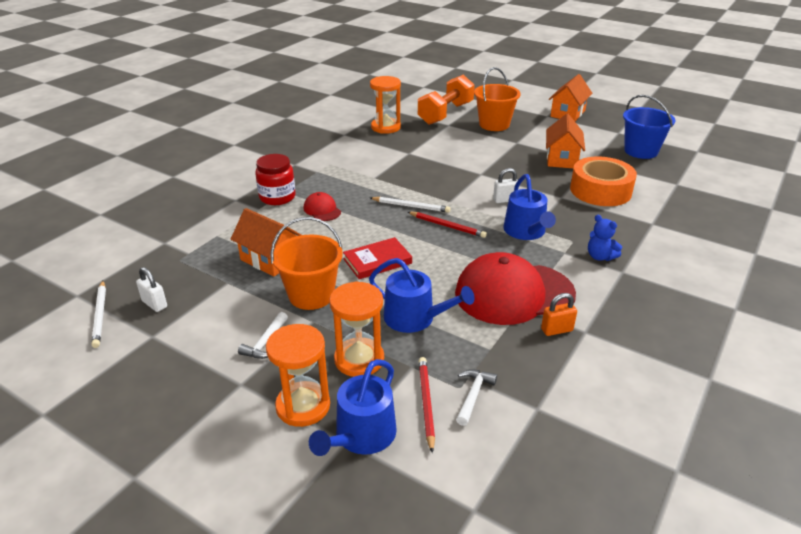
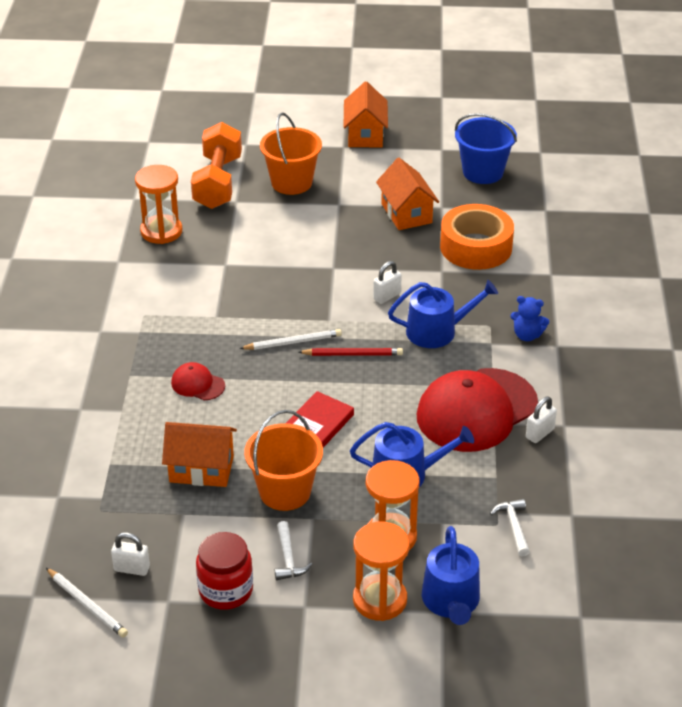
camera: 30 degrees left, 5 degrees up
red jar [255,154,295,205] -> red jar moved to [196,532,253,609]
red pencil [418,357,435,453] -> none
blue watering can [503,174,556,240] -> blue watering can turned 60 degrees counterclockwise [388,280,498,348]
orange padlock [541,293,577,336] -> white padlock [526,397,557,443]

